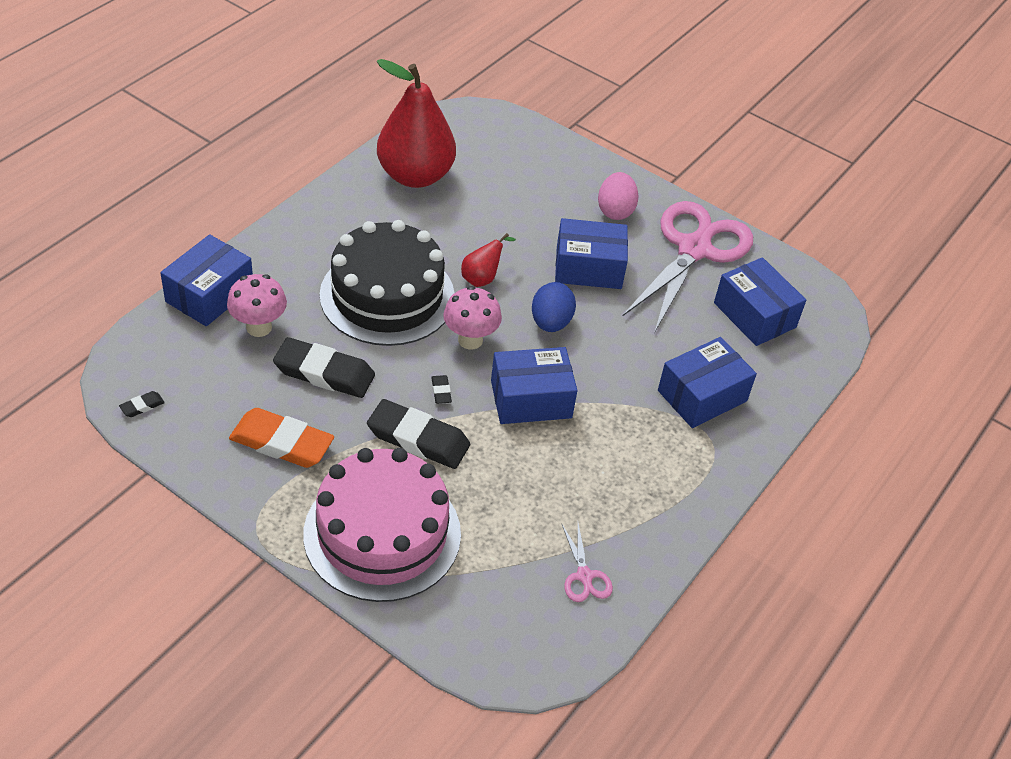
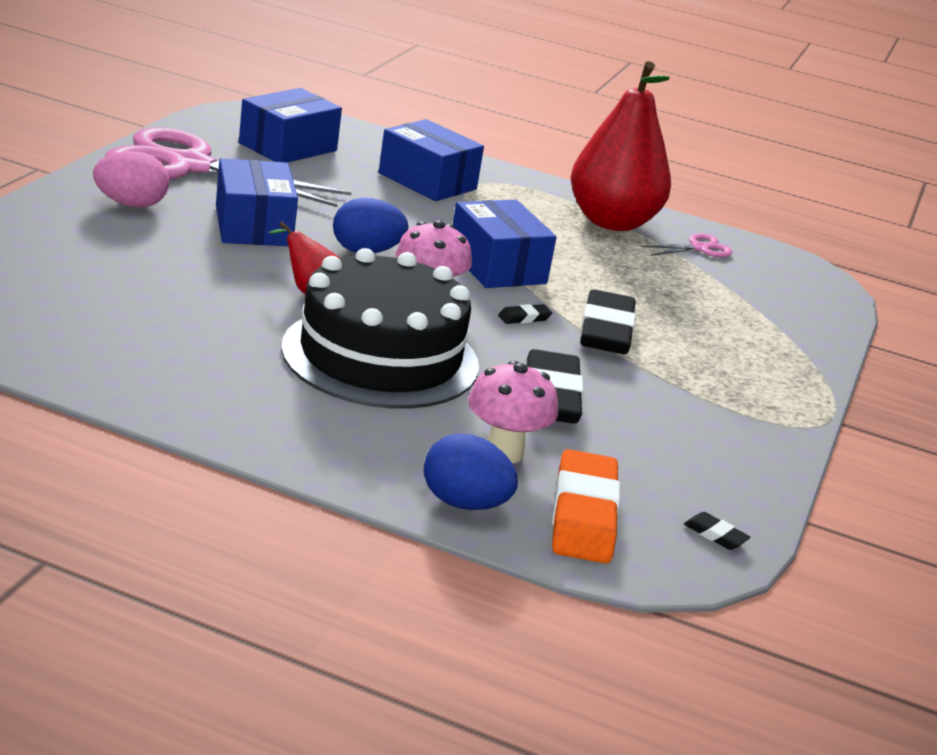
camera: 105 degrees left, 20 degrees down
blue box [160,234,253,326] -> blue egg [424,434,518,510]
orange eraser [229,408,334,468] -> orange eraser moved to [552,449,620,564]
pink cake [303,448,461,602] -> none
red pear [377,59,456,188] -> red pear moved to [570,61,671,231]

